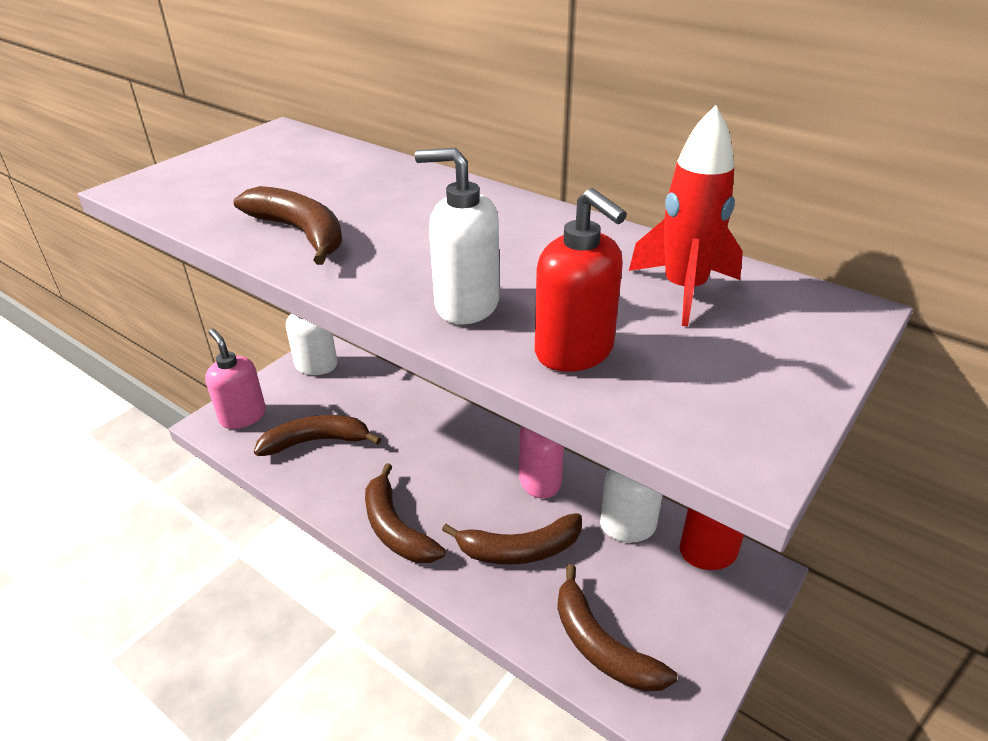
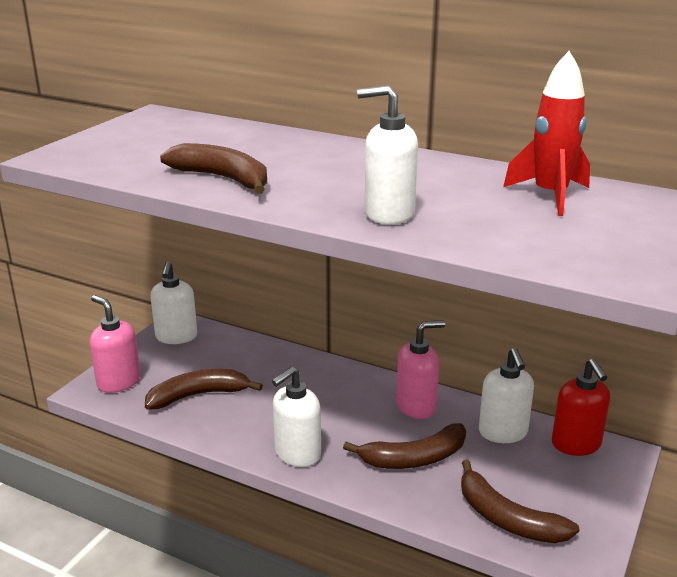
camera: 10 degrees left, 10 degrees down
brown banana [365,463,446,563] -> white soap dispenser [272,366,321,467]
red soap dispenser [535,188,627,372] -> none

